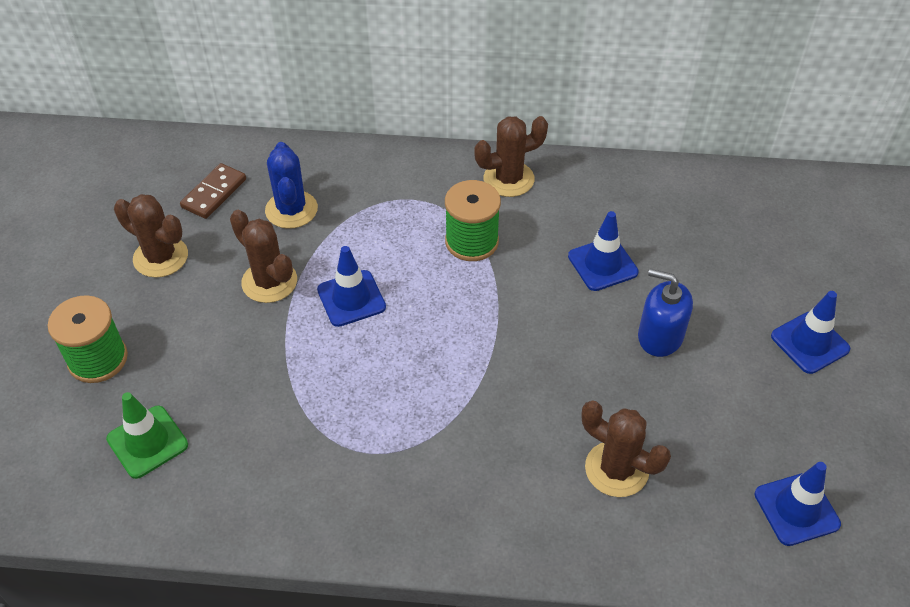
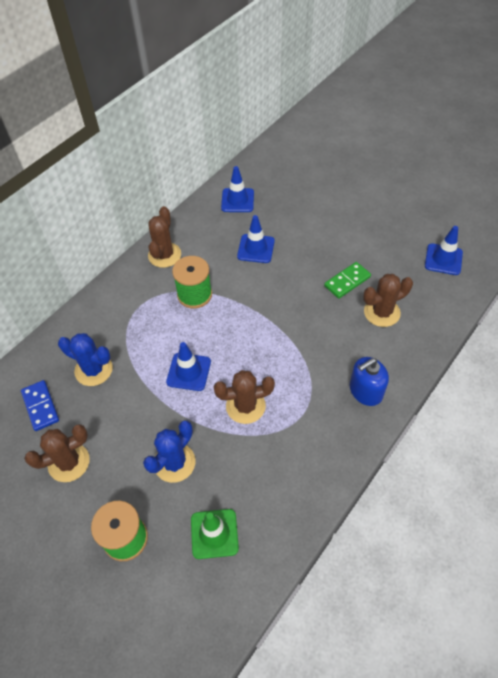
camera: 55 degrees left, 5 degrees up
brown domino [180,163,246,219] -> blue domino [21,380,59,431]
brown cactus [230,210,297,303] -> brown cactus moved to [213,370,275,424]
blue soap dispenser [638,269,693,357] -> blue soap dispenser moved to [350,357,389,406]
blue traffic cone [771,291,850,374] -> blue traffic cone moved to [221,166,254,212]
none -> blue cactus [143,421,195,483]
none -> green domino [324,262,371,299]

